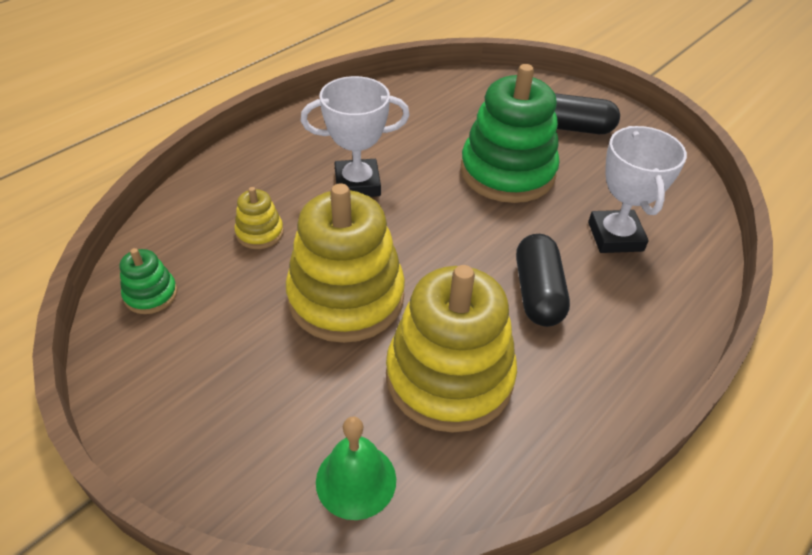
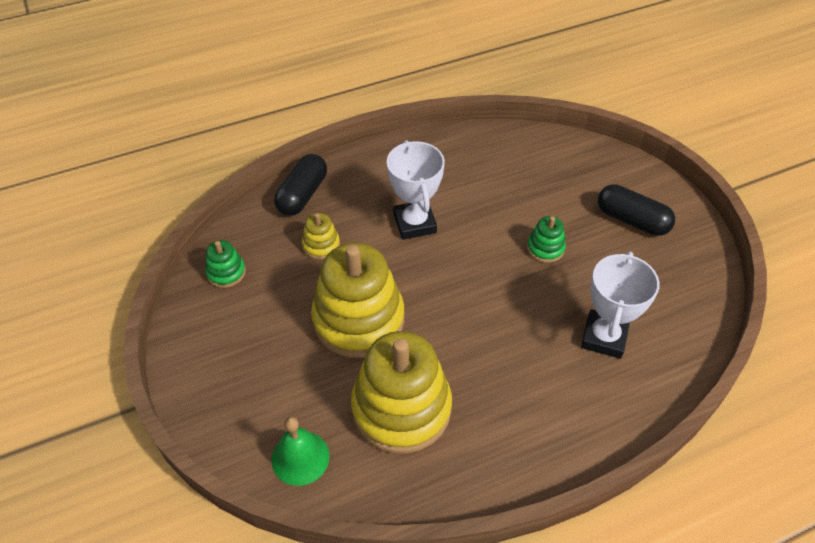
camera: 25 degrees right, 5 degrees up
white trophy [301,76,410,197] -> white trophy turned 60 degrees clockwise [387,140,445,240]
green stacking toy [461,64,559,203] -> green stacking toy [527,216,566,263], size x0.44
black capsule [516,234,570,327] -> black capsule moved to [274,154,327,216]

